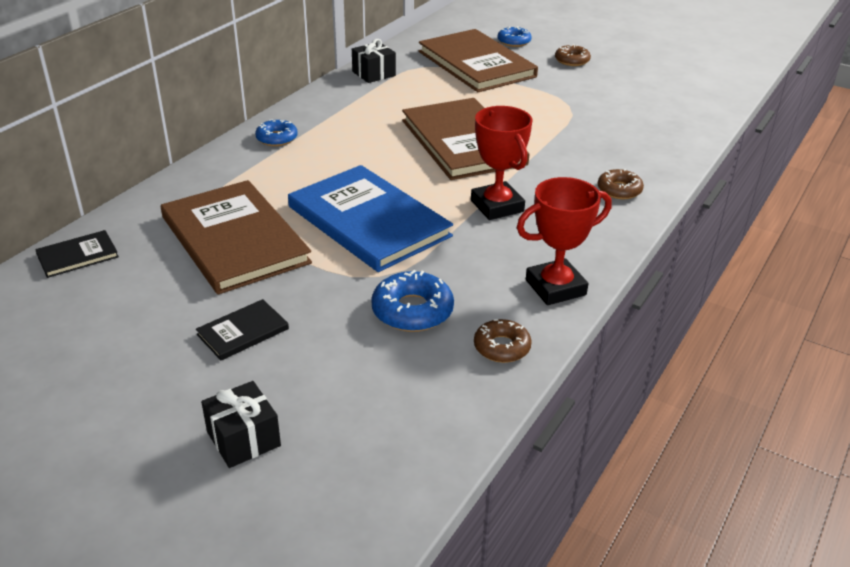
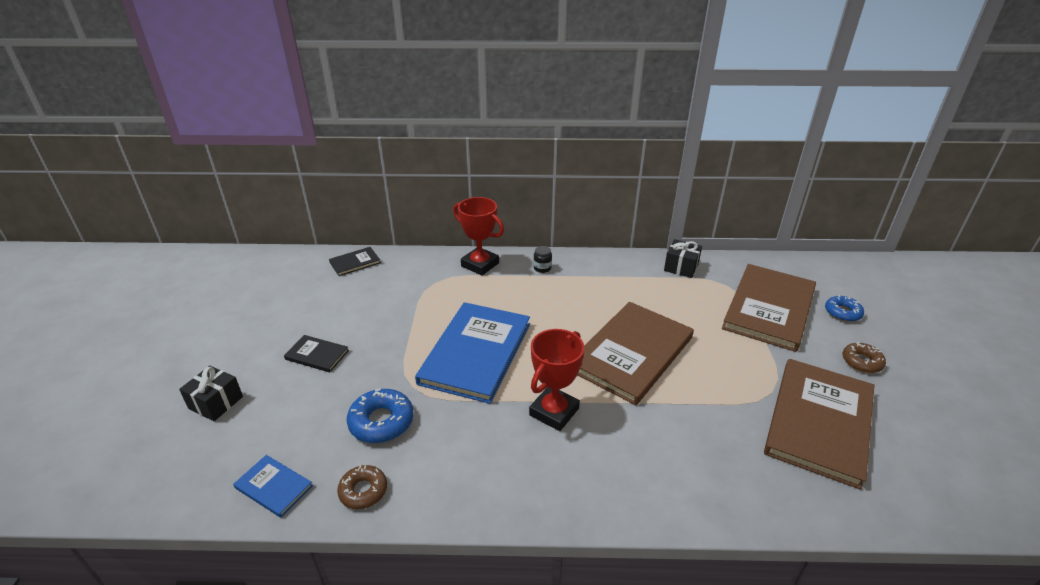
camera: 60 degrees right, 0 degrees up
black book [35,230,119,278] -> black book turned 60 degrees counterclockwise [329,247,381,276]
brown book [161,180,312,294] -> brown book moved to [764,359,874,490]
blue donut [255,119,298,146] -> black jar [534,246,552,273]
red trophy [517,177,612,305] -> red trophy moved to [453,197,504,275]
brown donut [598,169,644,199] -> none
none -> blue book [233,455,313,518]

